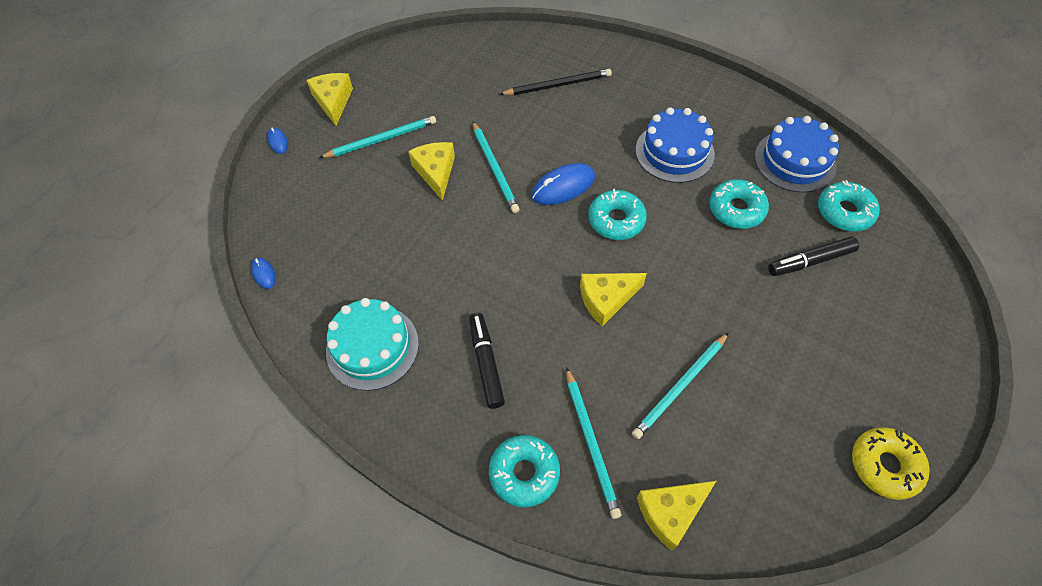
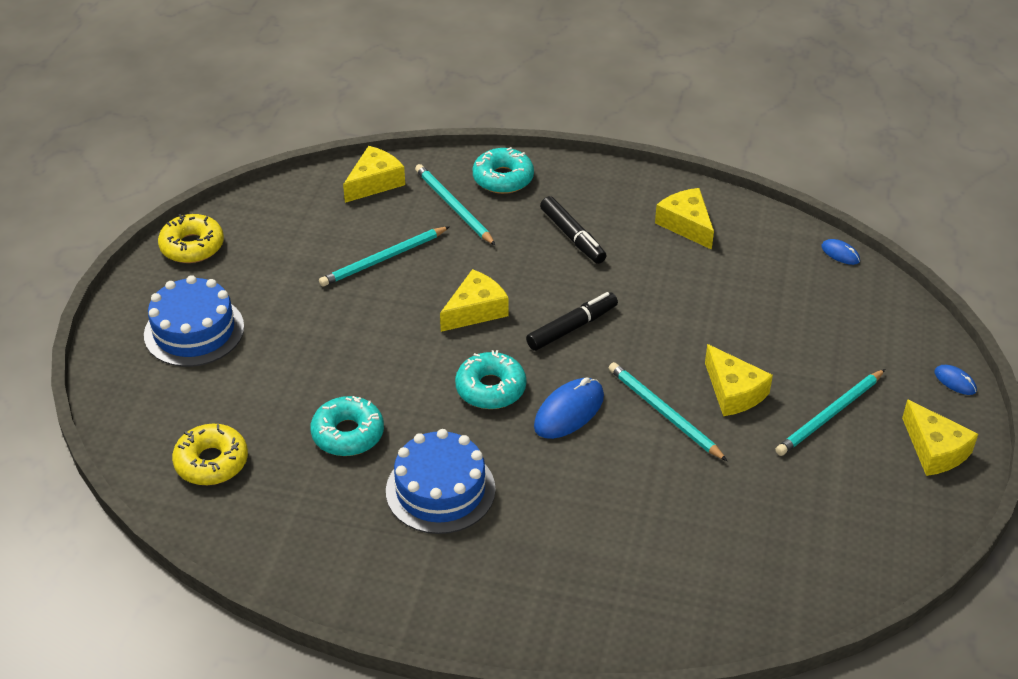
camera: 160 degrees right, 15 degrees down
turquoise cake [326,298,419,391] -> yellow cheese [655,188,714,250]
black pencil [500,69,612,95] -> none
turquoise pencil [632,332,729,439] -> turquoise pencil turned 150 degrees counterclockwise [319,226,450,287]
blue cake [755,116,839,193] -> blue cake moved to [144,275,244,367]
black marker [768,237,859,276] -> black marker moved to [526,292,618,351]
turquoise donut [818,180,880,232] -> yellow donut [172,424,248,485]

